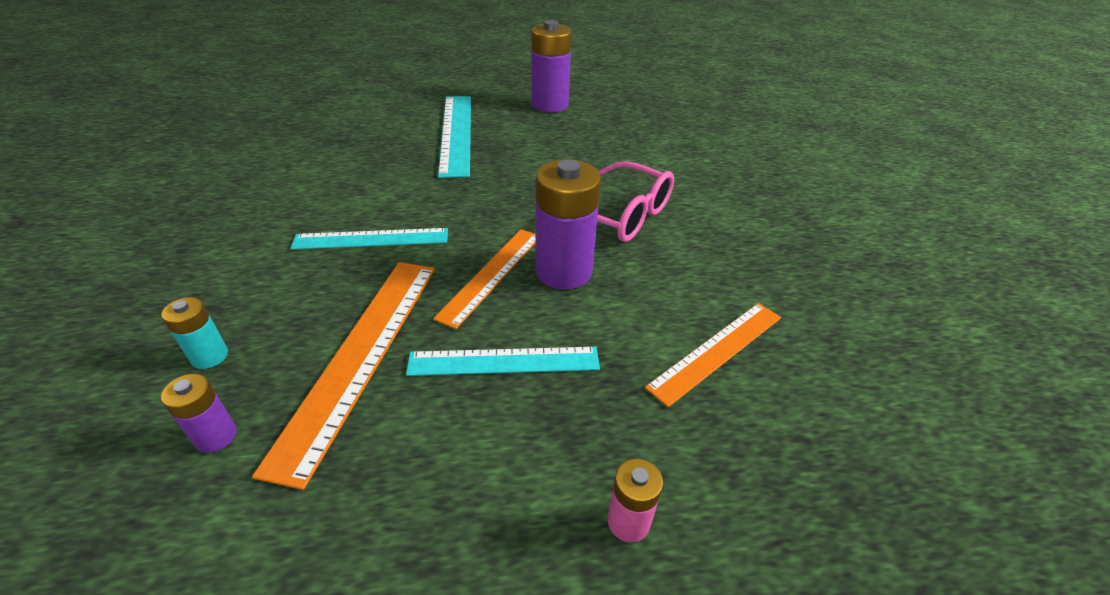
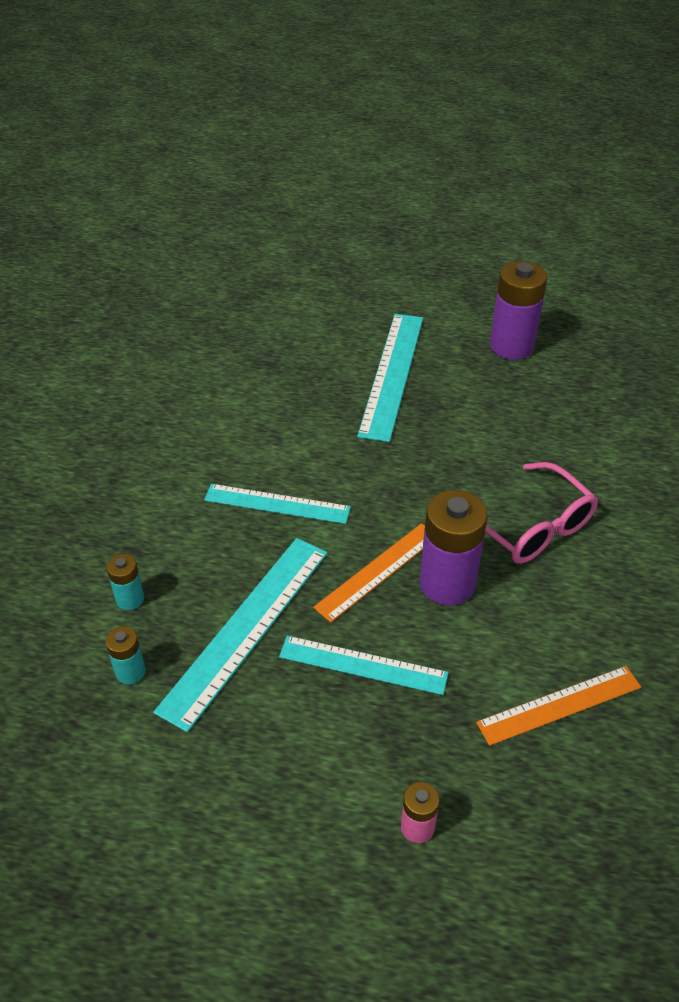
camera: 20 degrees right, 5 degrees up
purple battery [161,374,237,453] -> turquoise battery [105,626,146,684]
orange ruler [252,262,435,490] -> turquoise ruler [153,538,328,732]

